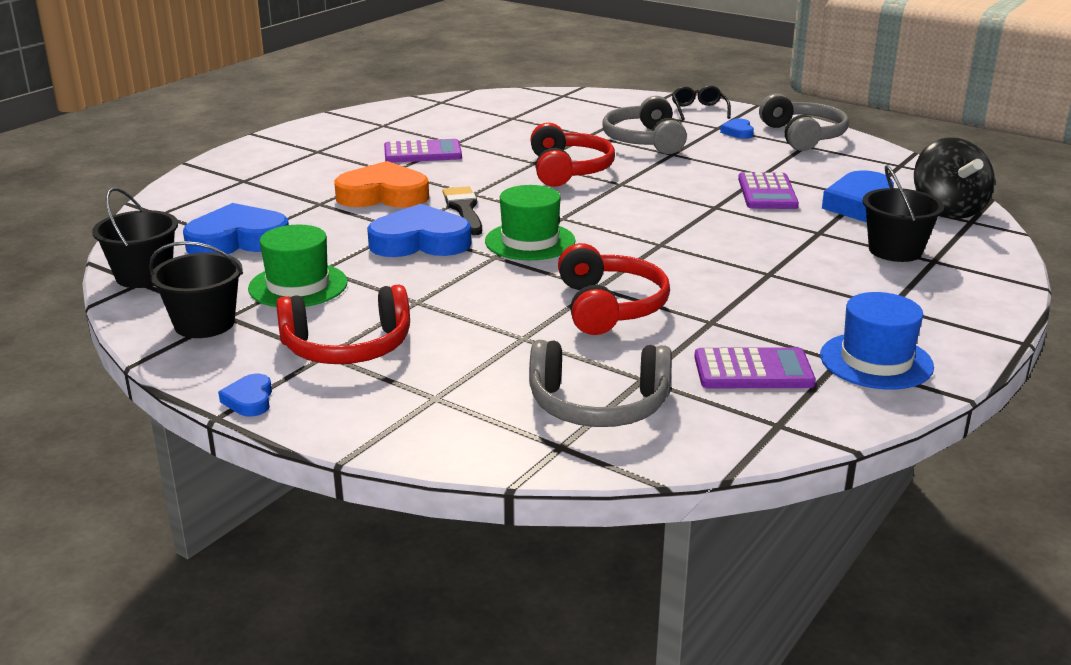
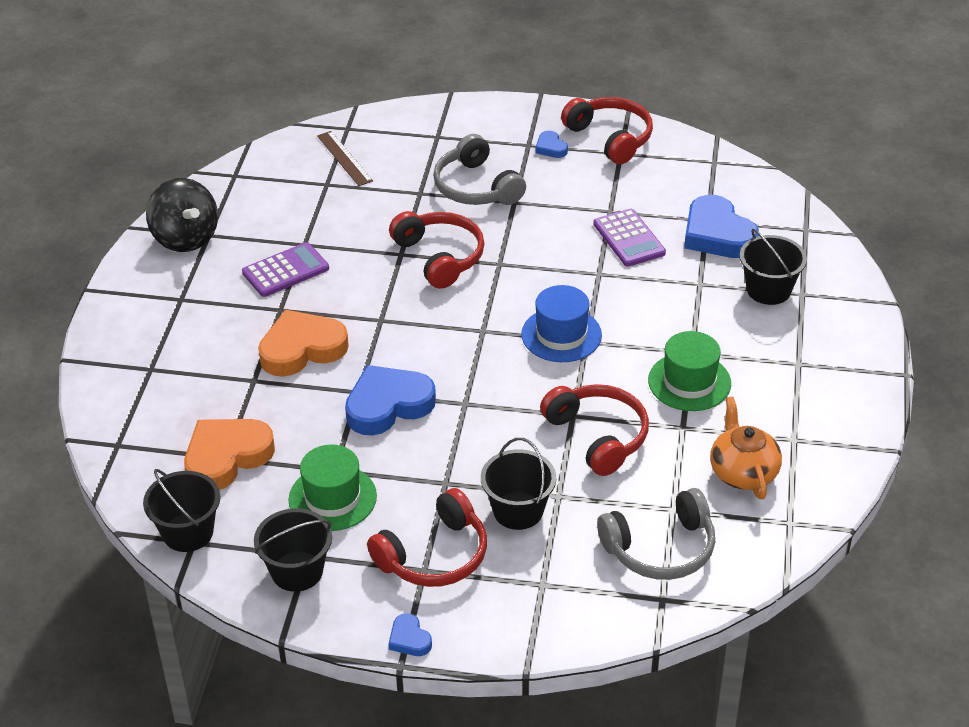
camera: 25 degrees left, 15 degrees up
blue heart [183,203,289,254] -> orange heart [184,419,275,490]
black brush [443,186,482,235] -> none
green hat [485,185,576,260] -> green hat moved to [648,331,731,411]
black glasses [672,86,731,120] -> none
purple calculator [694,347,816,388] -> orange teapot [710,397,782,499]
grey headphones [759,93,849,151] -> red headphones [561,97,653,164]
blue hat [820,292,934,390] -> blue hat moved to [521,285,602,362]
black spinning top [914,137,995,219] -> black spinning top moved to [146,178,218,252]
none -> brown ruler [317,131,373,186]
none -> black bucket [481,438,556,530]

